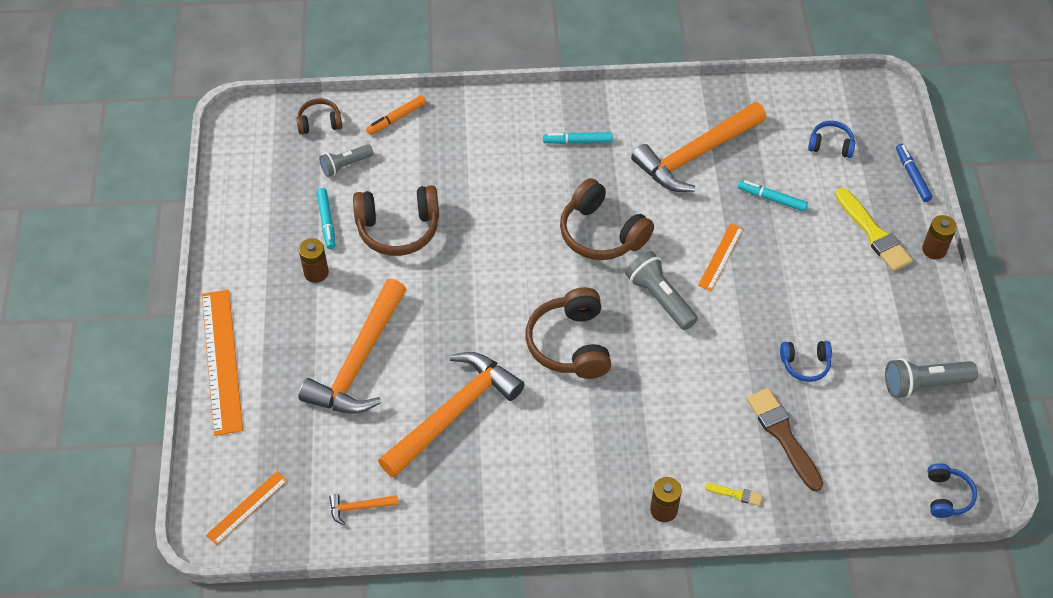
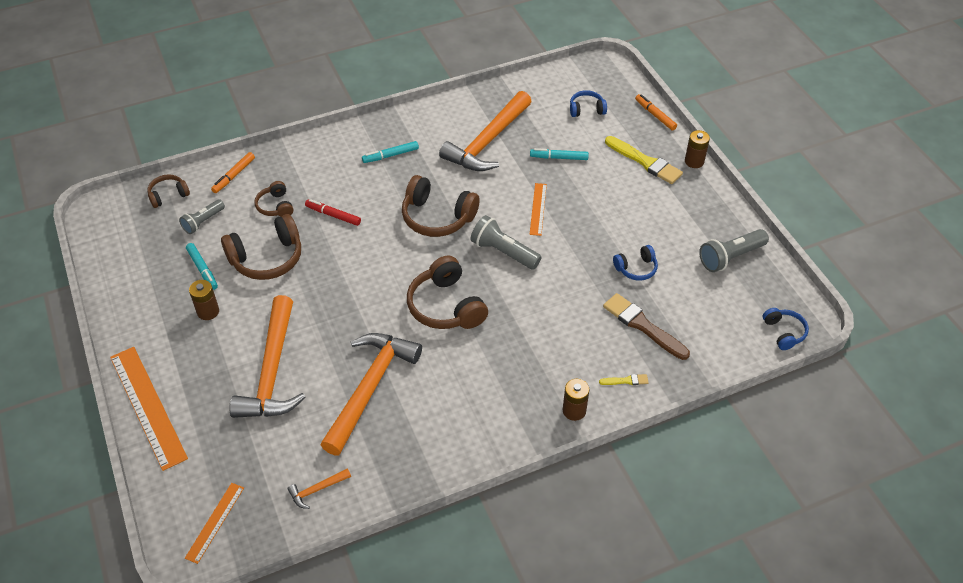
camera: 20 degrees left, 5 degrees down
blue marker [896,144,932,202] -> orange marker [635,94,677,131]
none -> brown headphones [254,181,293,217]
none -> red marker [305,199,361,226]

